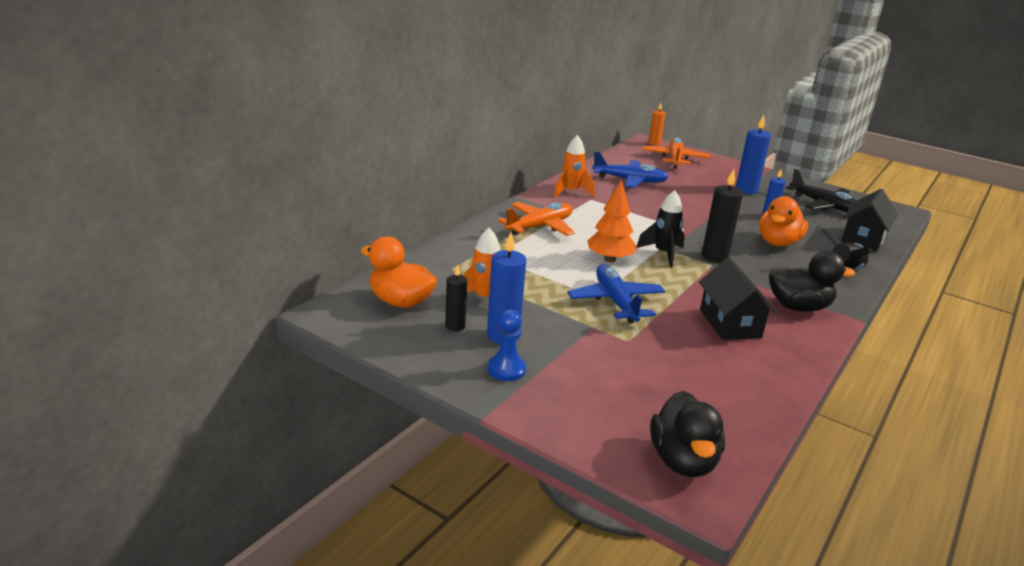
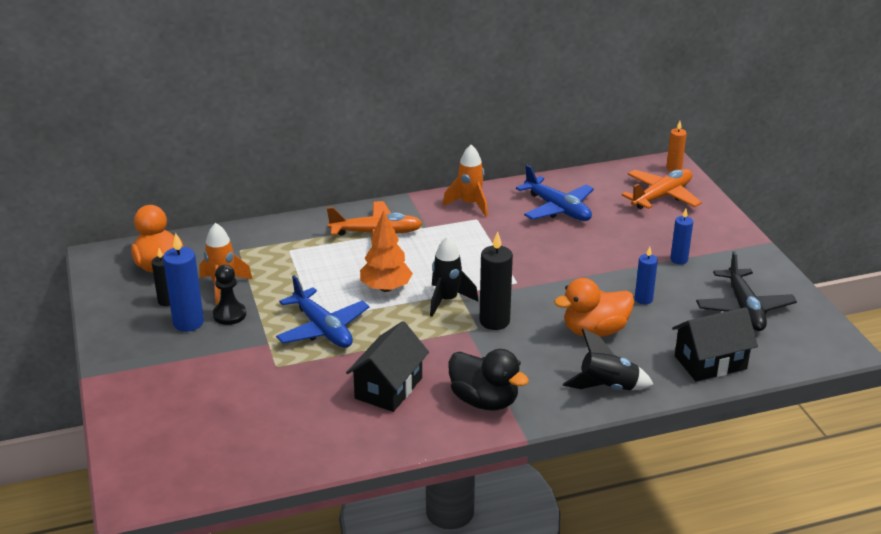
camera: 40 degrees right, 5 degrees up
blue pawn [488,310,526,381] -> none
blue plane [567,264,665,323] -> blue plane turned 120 degrees clockwise [276,275,369,348]
black duck [650,391,725,477] -> none
blue candle [736,115,771,194] -> blue candle [670,208,693,265], size x0.62
none -> black pawn [213,265,246,325]

